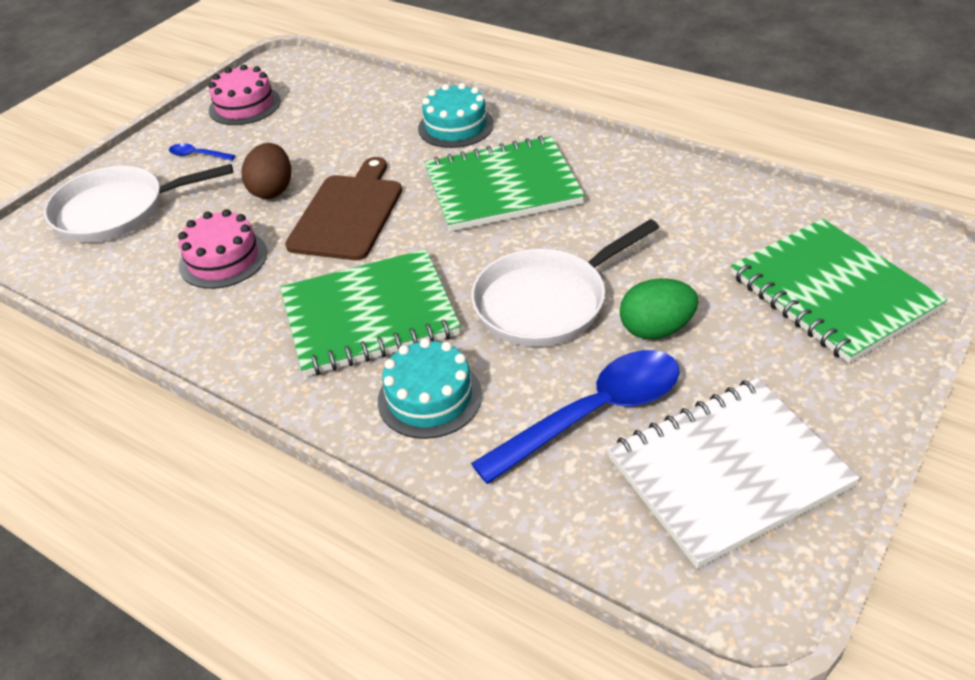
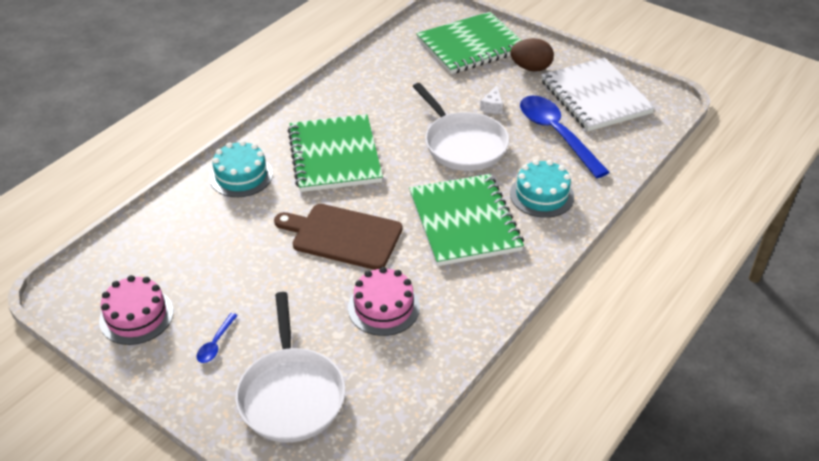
camera: 90 degrees left, 0 degrees up
brown egg [242,143,291,199] -> brown egg moved to [510,38,554,72]
green egg [620,278,699,339] -> white cheese [480,85,503,114]

